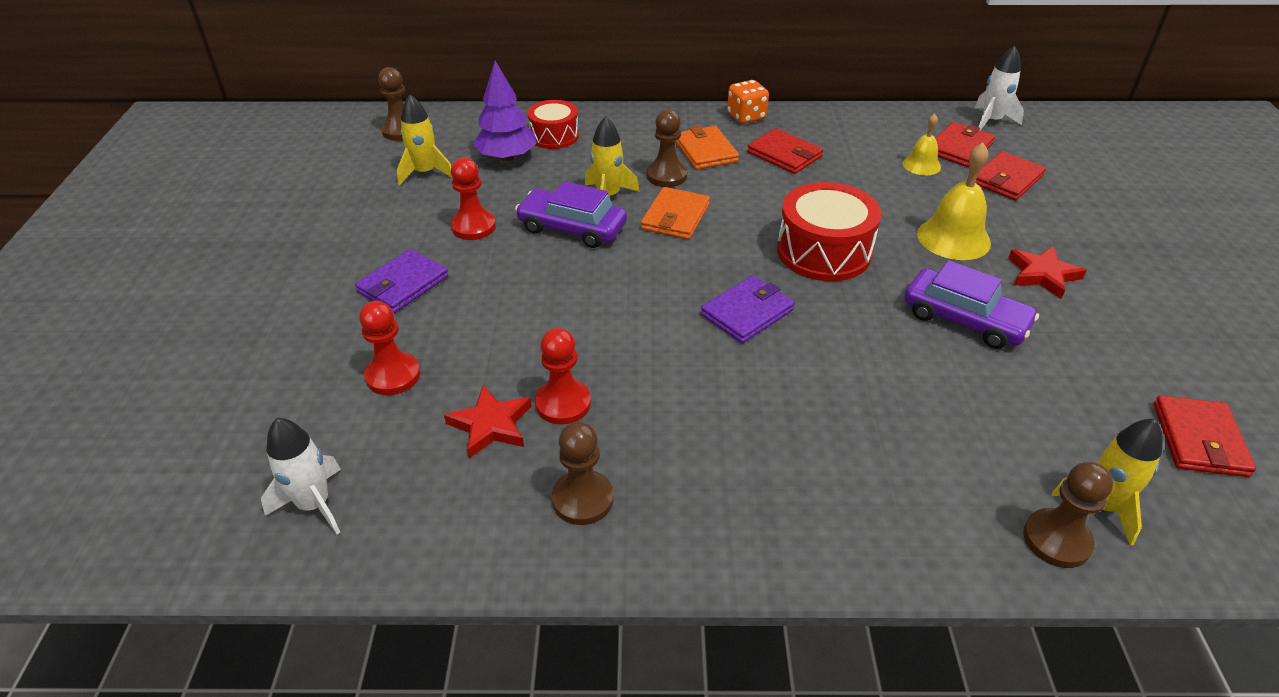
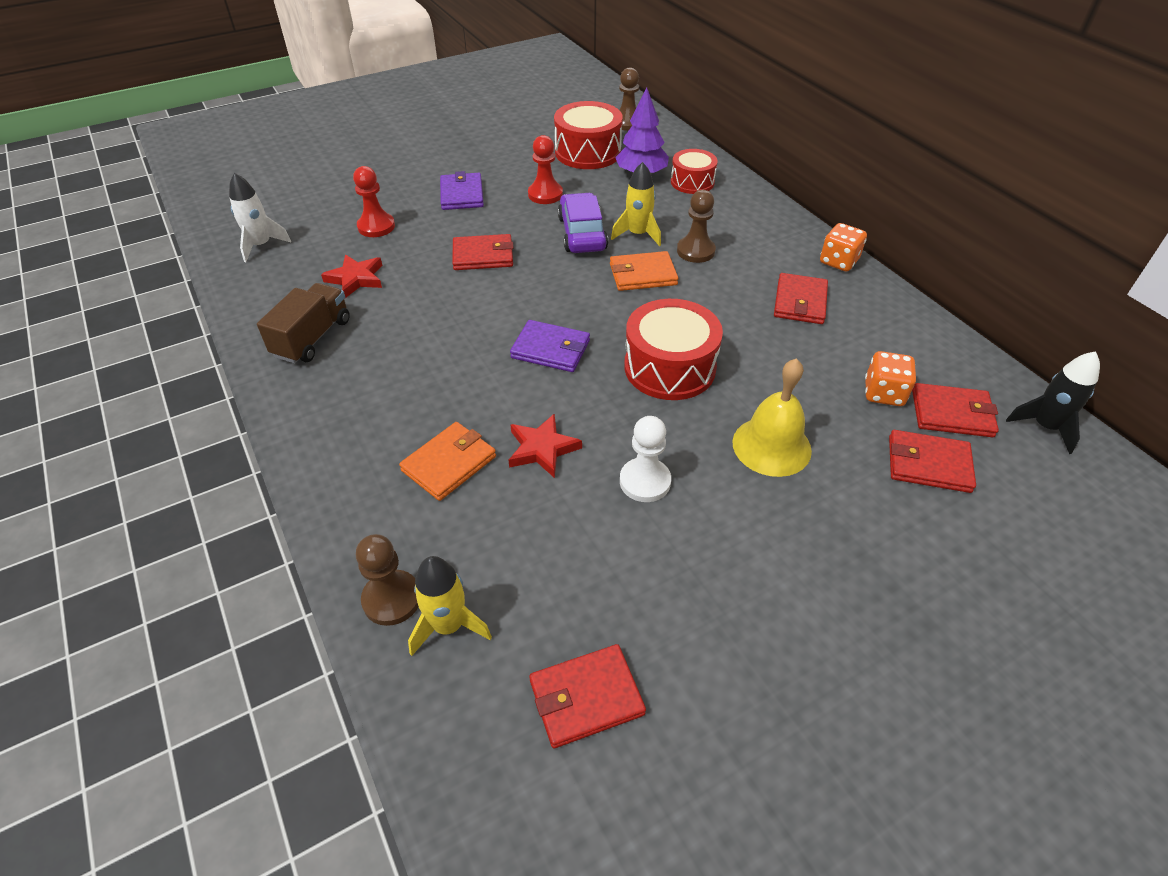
camera: 60 degrees right, 5 degrees up
purple wallet [355,249,448,313] -> purple wallet turned 75 degrees clockwise [440,171,484,210]
yellow rocket [397,94,452,185] -> red drum [554,101,623,169]
red pawn [535,328,591,425] -> none
brown pawn [552,422,614,525] -> brown truck [257,283,350,364]
orange wallet [675,126,739,170] -> orange wallet moved to [399,422,496,501]
yellow bell [903,114,941,175] -> orange dice [865,351,916,406]
purple car [904,260,1039,349] -> white pawn [620,416,671,502]
white rocket [974,46,1024,131] -> black rocket [1006,351,1100,454]
red star [1008,246,1087,299] -> red star moved to [509,413,582,478]
none -> red wallet [452,234,514,270]

